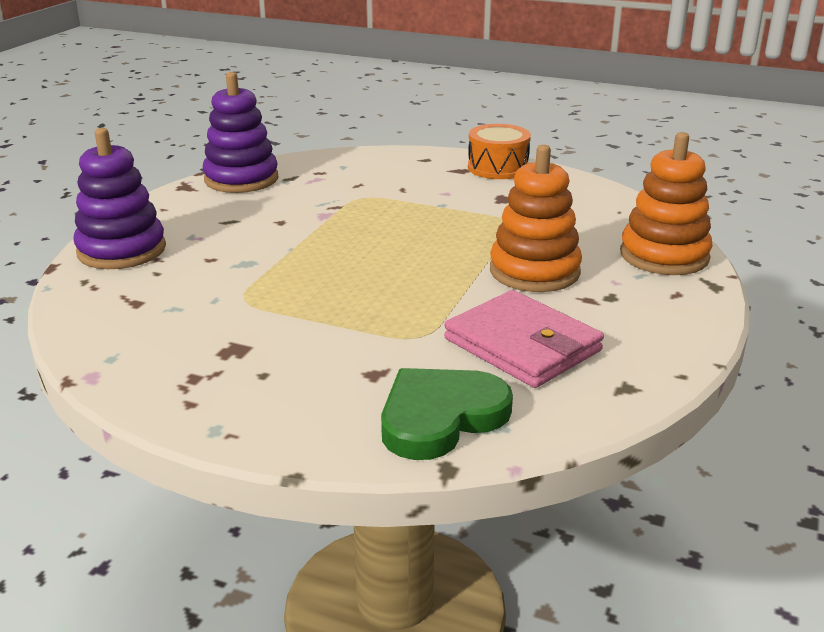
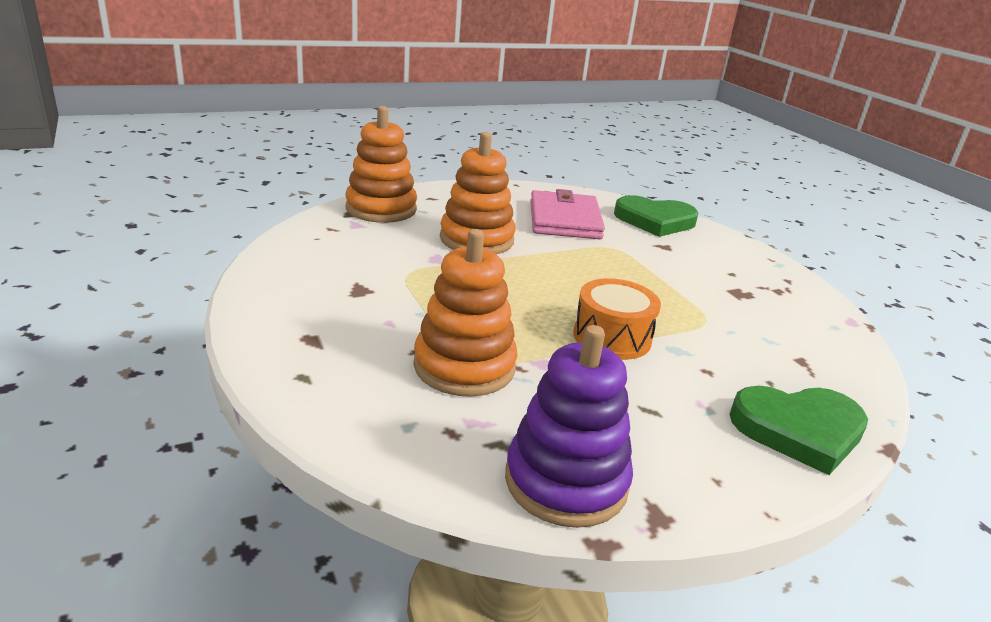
camera: 140 degrees left, 0 degrees up
purple stacking toy [73,128,166,269] -> green heart [730,386,868,475]
orange drum [468,124,531,179] -> orange drum moved to [573,278,661,360]
none -> orange stacking toy [413,229,518,397]

